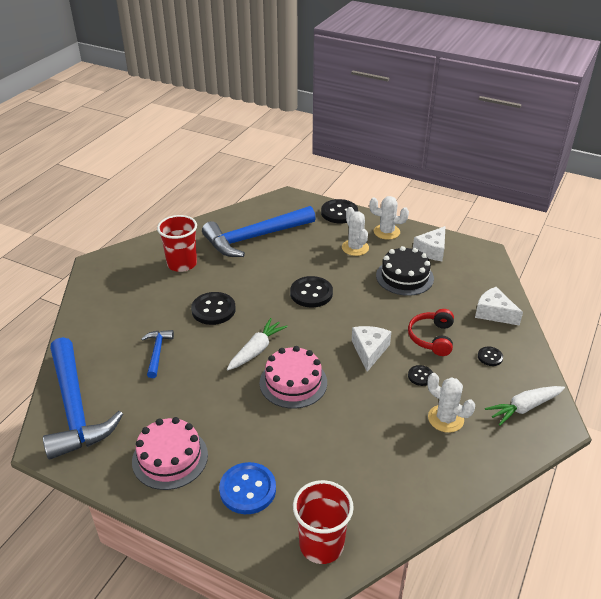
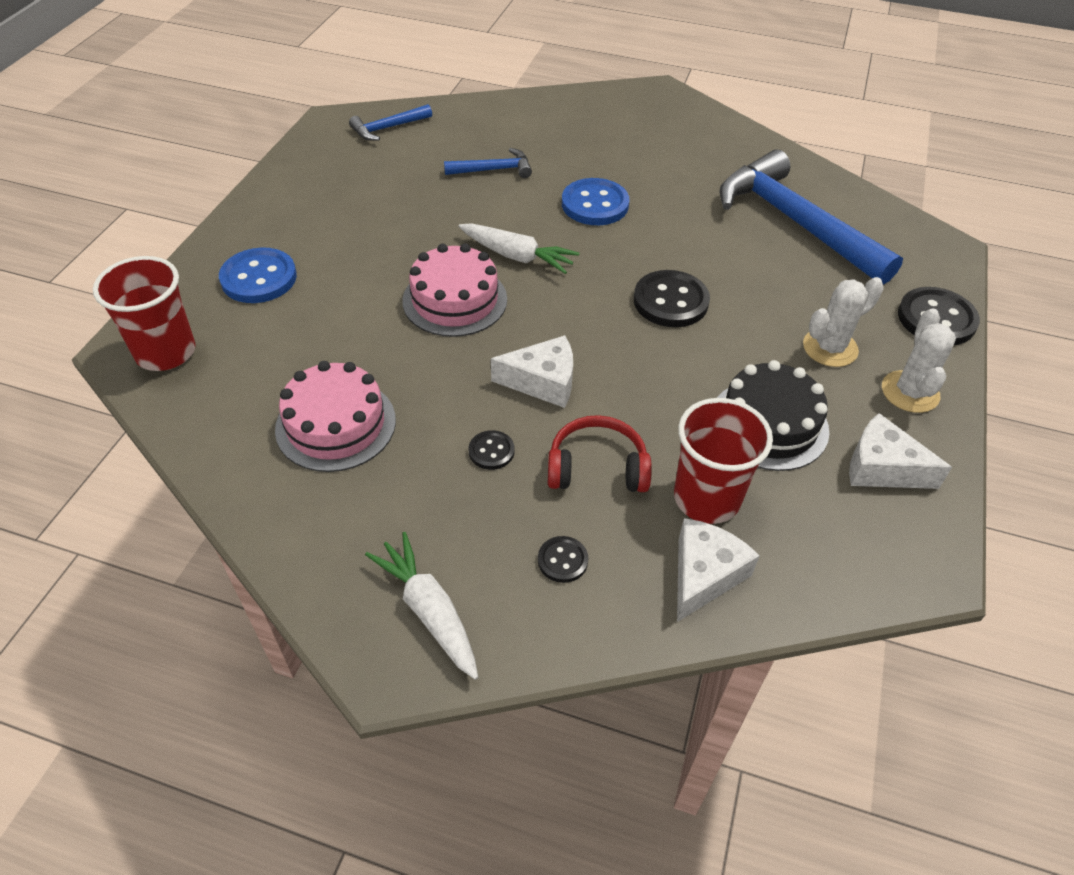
camera: 80 degrees right, 10 degrees up
blue hammer [43,337,123,459] -> blue hammer [349,104,432,141], size x0.45
pink cake [132,417,208,490] -> pink cake moved to [275,361,396,472]
red cup [157,215,197,272] -> red cup moved to [674,398,773,524]
black button [191,292,236,325] -> blue button [562,178,629,225]
white cactus [428,373,475,433] -> none

